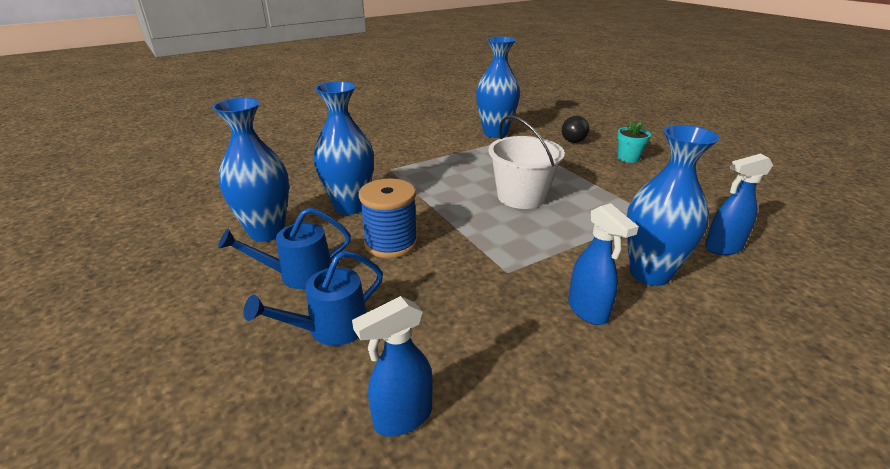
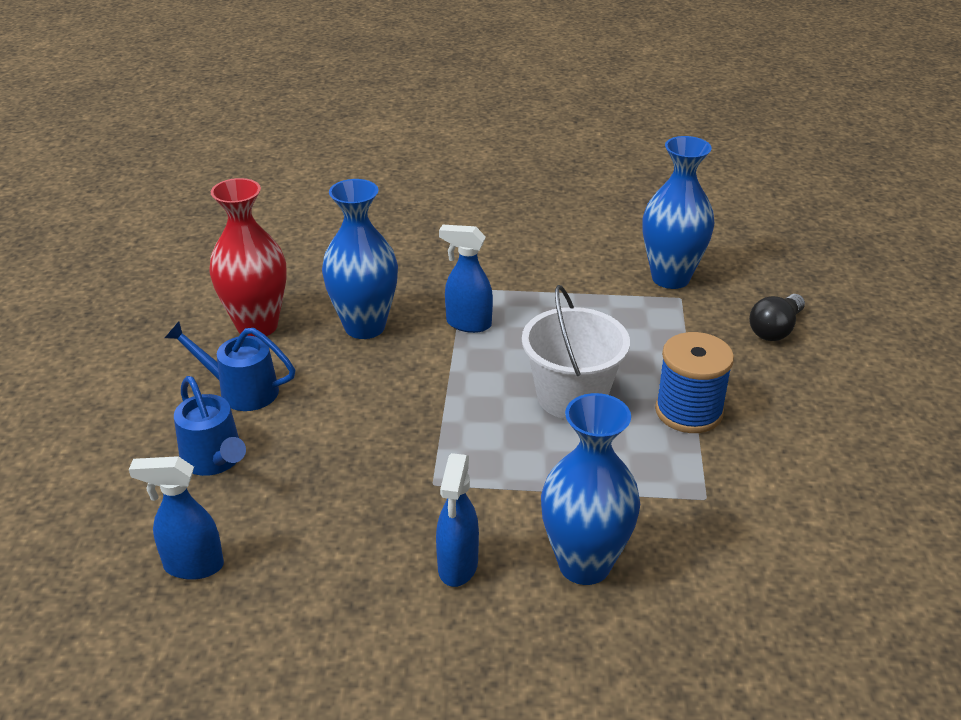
camera: 35 degrees right, 5 degrees up
blue vase [212,98,289,242] -> red vase [209,178,287,337]
blue watering can [244,250,383,346] -> blue watering can turned 120 degrees counterclockwise [174,376,246,476]
blue spool [359,179,418,258] -> blue spool moved to [655,332,734,433]
turquoise flower pot [617,121,651,163] -> none
blue spray bottle [705,154,773,255] -> blue spray bottle moved to [439,225,493,333]

